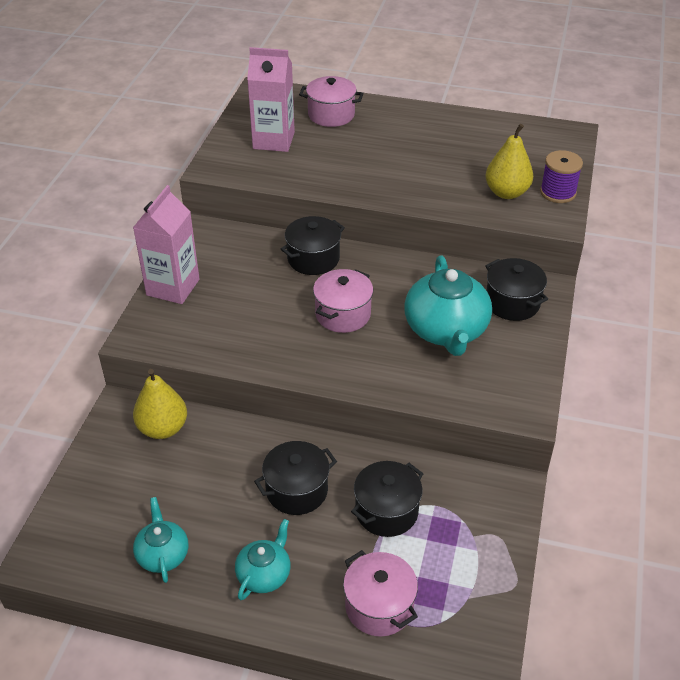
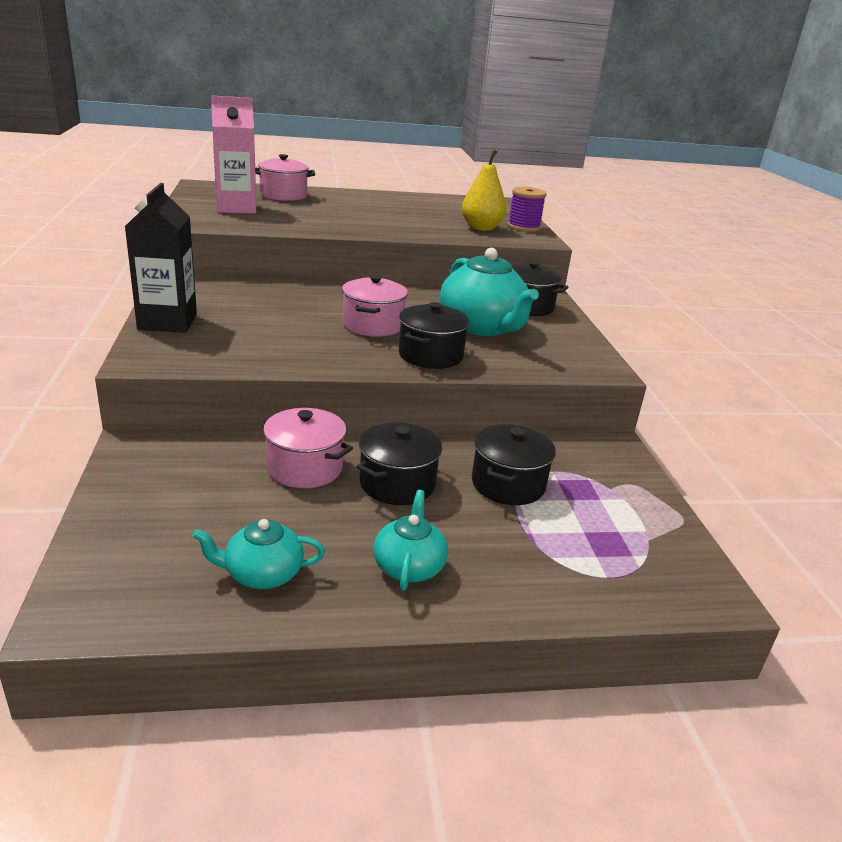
camera: 25 degrees left, 15 degrees down
pink carton [133,185,200,304] -> black carton [125,183,197,333]
yellow pear [133,369,187,439] -> none
turquoise teapot [133,497,188,583] -> turquoise teapot turned 60 degrees counterclockwise [192,519,325,589]
black pot [281,216,345,275] -> black pot moved to [399,302,470,369]
pink pot [343,550,418,637] -> pink pot moved to [259,408,353,488]

